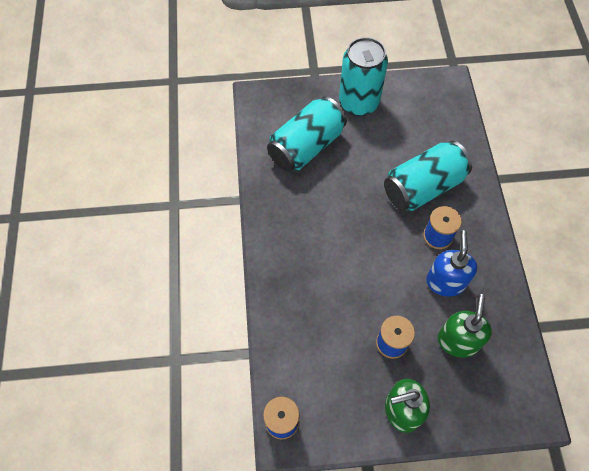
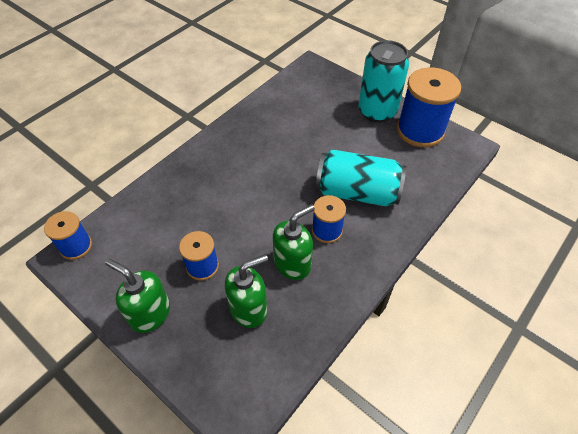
camera: 45 degrees right, 10 degrees down
turquoise can [267,97,347,172] -> none
blue soap dispenser [426,230,477,297] -> green soap dispenser [273,204,315,280]
none -> blue spool [397,67,461,147]

